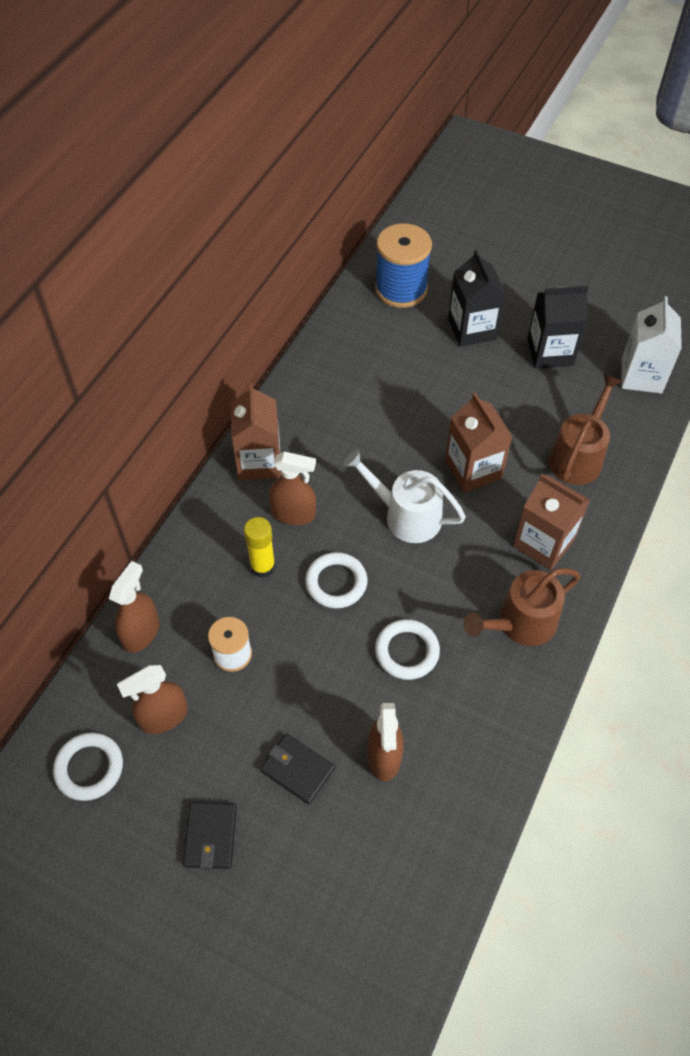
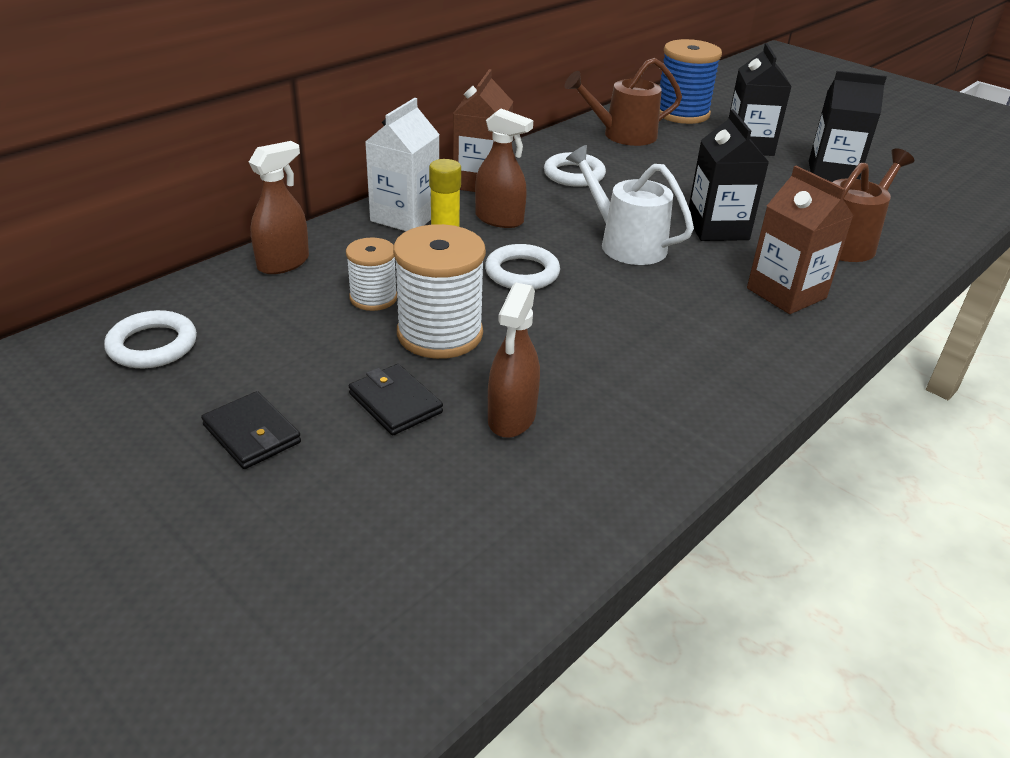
camera: 15 degrees right, 20 degrees down
brown spray bottle [117,665,188,734] -> none
black wallet [183,802,237,869] -> black wallet turned 60 degrees counterclockwise [201,391,301,469]
white ring [375,619,440,680] -> white ring moved to [544,152,606,187]
brown carton [445,393,513,492] -> black carton [689,110,769,241]
brown watering can [464,568,581,646] -> brown watering can moved to [565,58,682,146]
white carton [621,296,682,394] -> white carton moved to [365,98,440,231]
none -> white spool [393,224,486,359]

